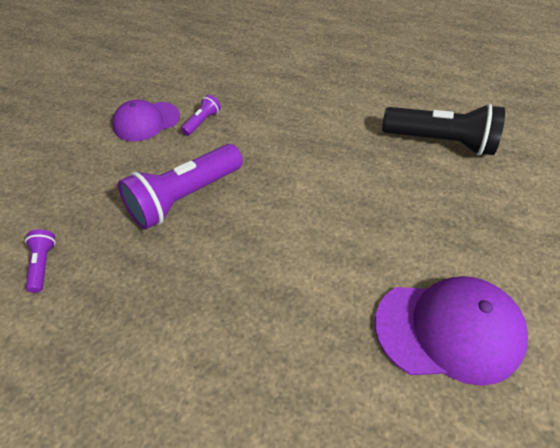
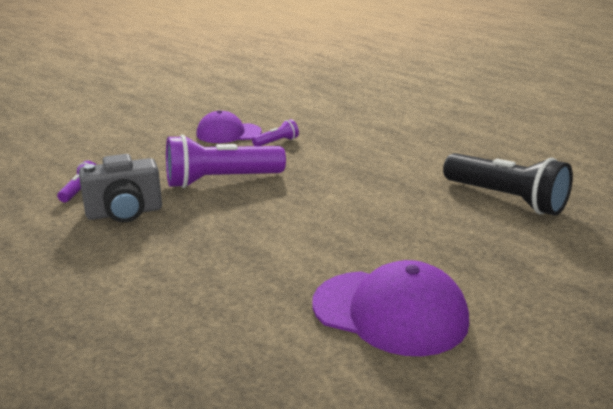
camera: 25 degrees right, 25 degrees down
none -> grey camera [79,154,162,223]

